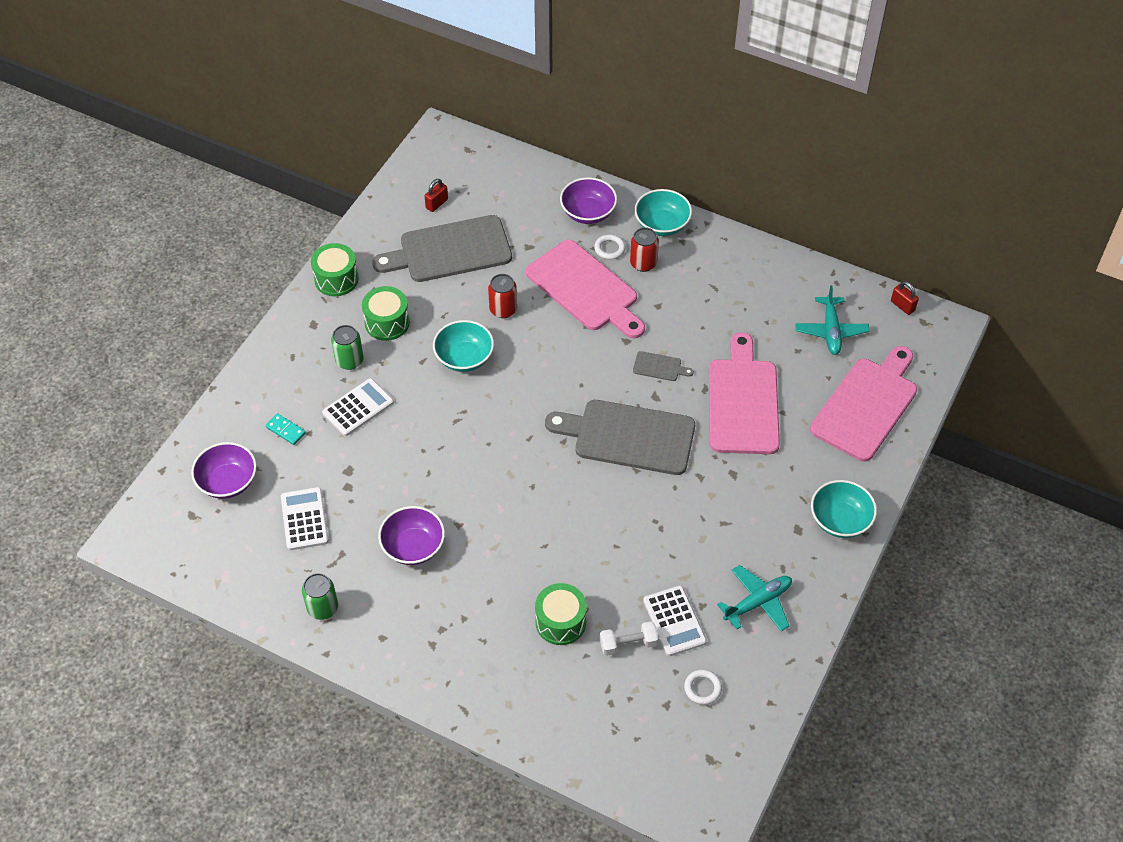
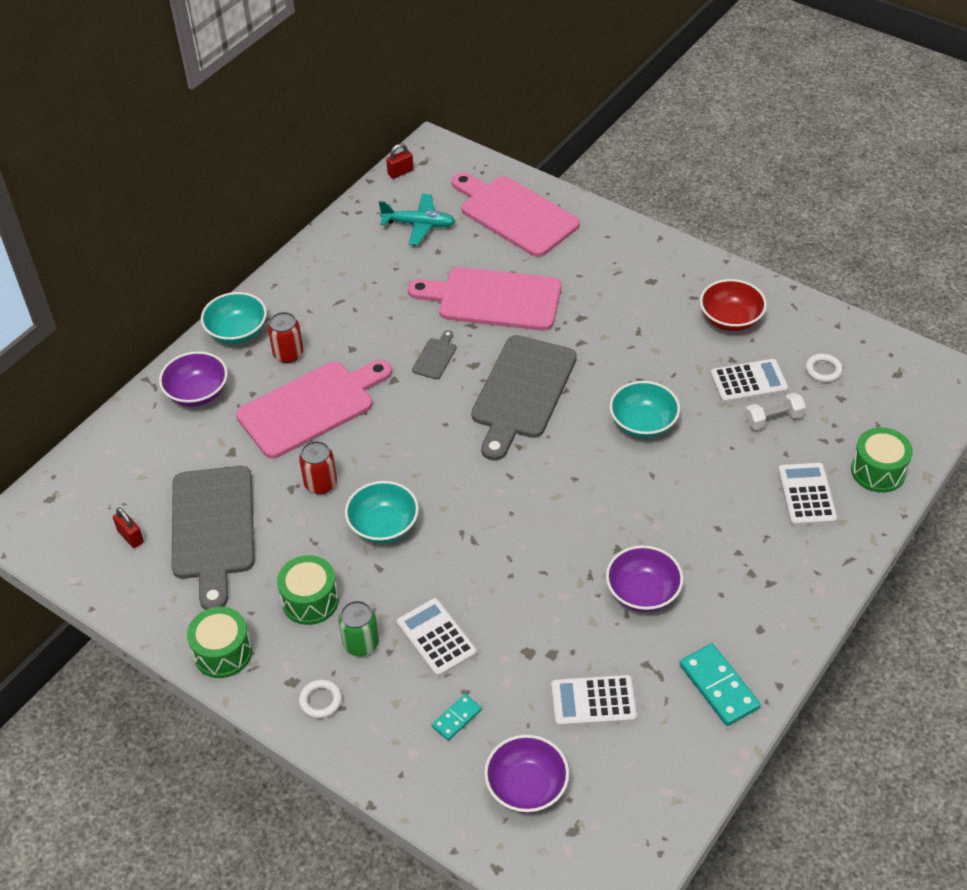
camera: 80 degrees left, 5 degrees down
green can [302,573,338,620] -> turquoise domino [680,644,761,726]
green drum [535,583,587,645] -> green drum moved to [851,427,913,493]
white ring [594,234,625,260] -> white ring moved to [299,679,342,719]
white dumbbell [600,621,658,656] -> white dumbbell turned 75 degrees clockwise [745,393,806,430]
turquoise plane [717,565,792,631] -> red bowl [700,279,767,331]
turquoise bowl [811,480,877,538] -> turquoise bowl moved to [610,381,680,438]
none -> white calculator [778,463,837,526]

